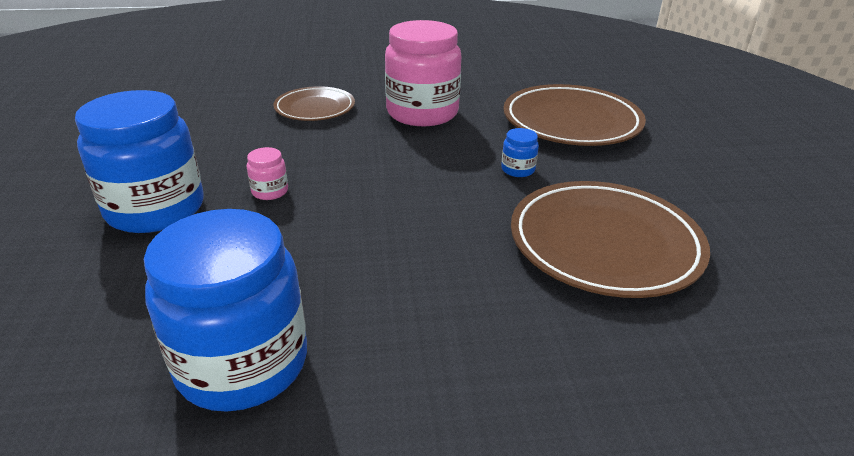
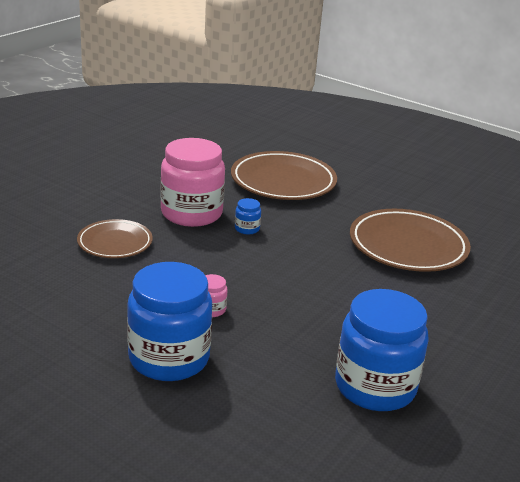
camera: 50 degrees left, 5 degrees down
blue jar [501,128,539,177] -> blue jar moved to [235,198,261,234]

